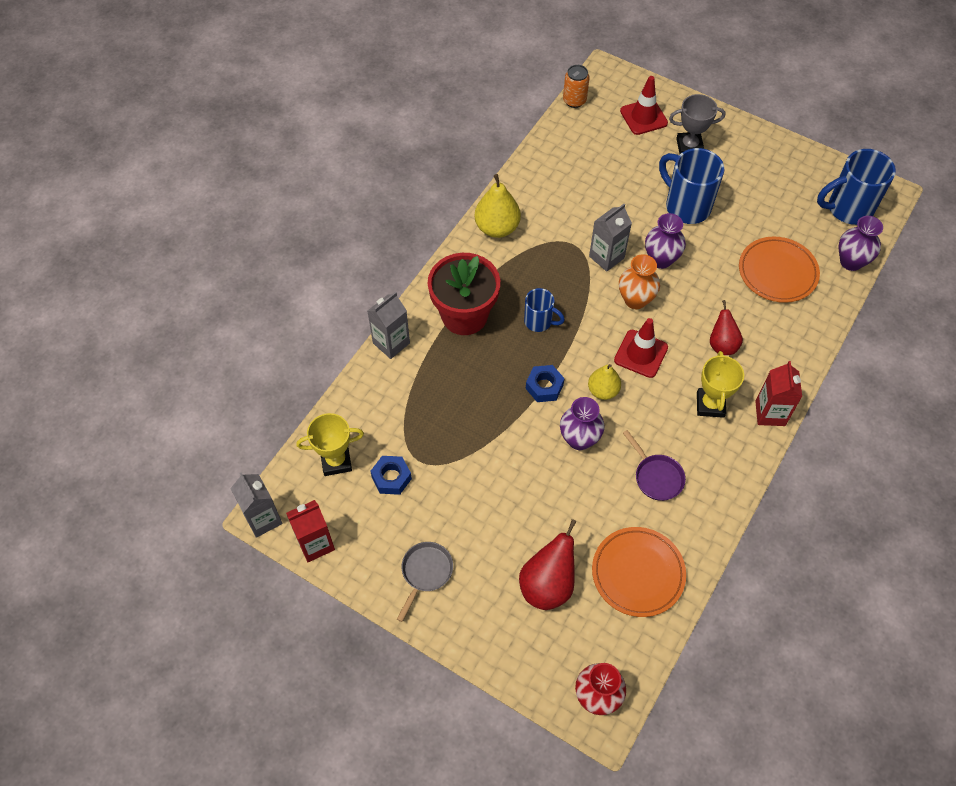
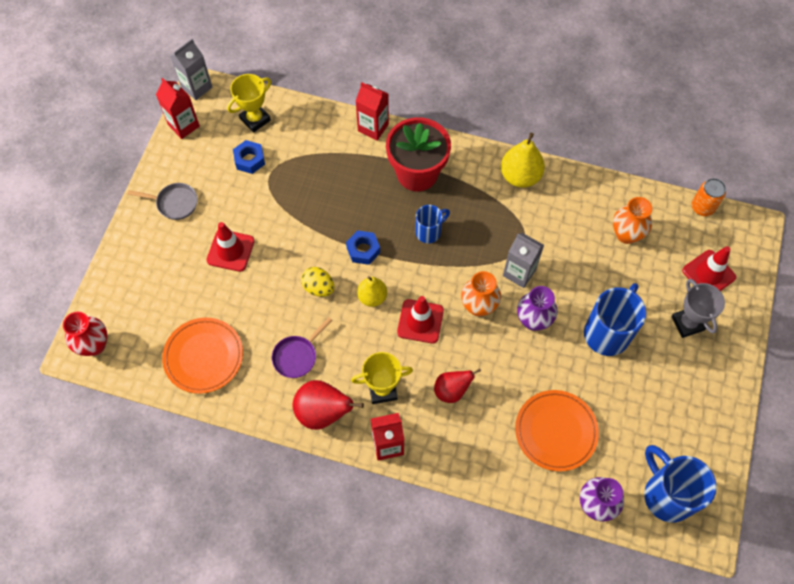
camera: 75 degrees right, 5 degrees up
yellow trophy [296,413,364,476] -> yellow trophy turned 75 degrees clockwise [227,74,271,133]
grey carton [368,292,410,359] -> red carton [356,82,389,141]
red pear [519,519,577,610] -> red pear moved to [293,380,364,430]
blue mug [524,288,565,332] -> blue mug turned 135 degrees counterclockwise [416,205,450,243]
purple vase [560,397,604,450] -> yellow egg [301,267,334,297]
none -> red traffic cone [207,222,255,272]
none -> orange vase [613,197,652,244]

